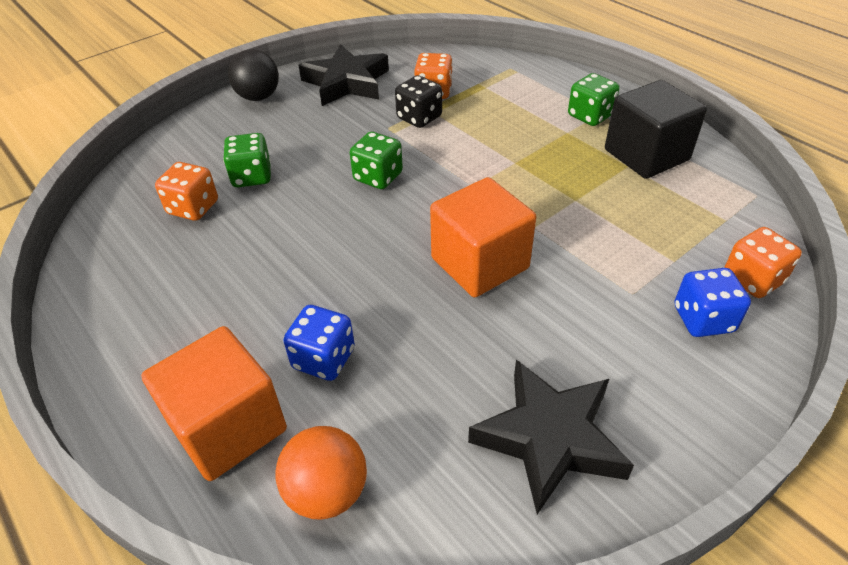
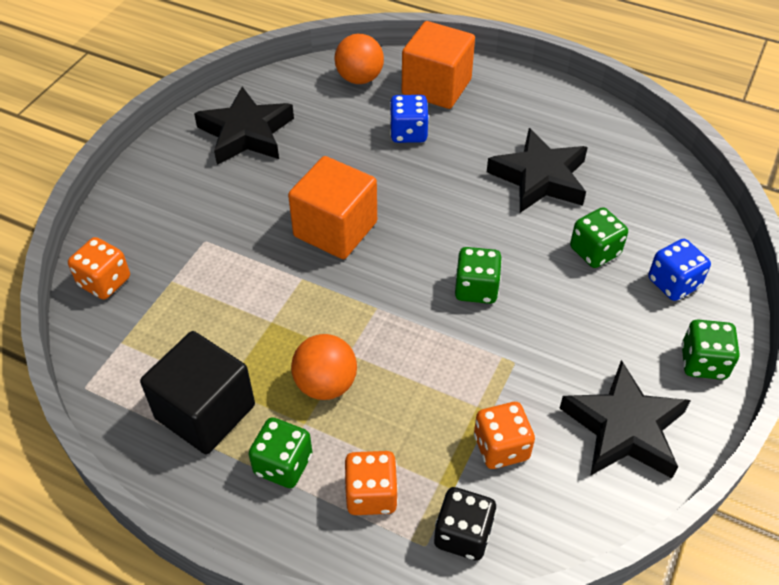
camera: 155 degrees right, 5 degrees up
orange dice [155,162,218,221] -> orange dice moved to [345,451,398,515]
black ball [228,49,279,101] -> green dice [681,319,739,380]
black dice [395,75,442,128] -> black dice moved to [434,487,496,561]
blue dice [675,268,751,337] -> blue dice moved to [648,239,711,301]
none -> orange ball [291,334,357,400]
none -> black star [487,128,588,213]

